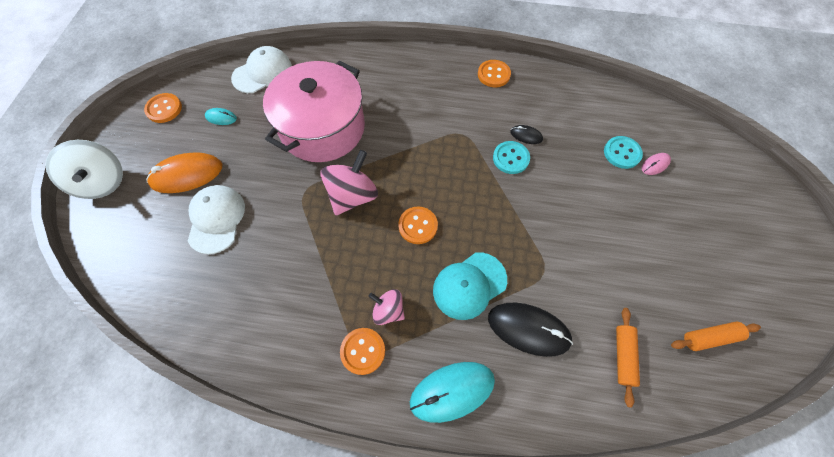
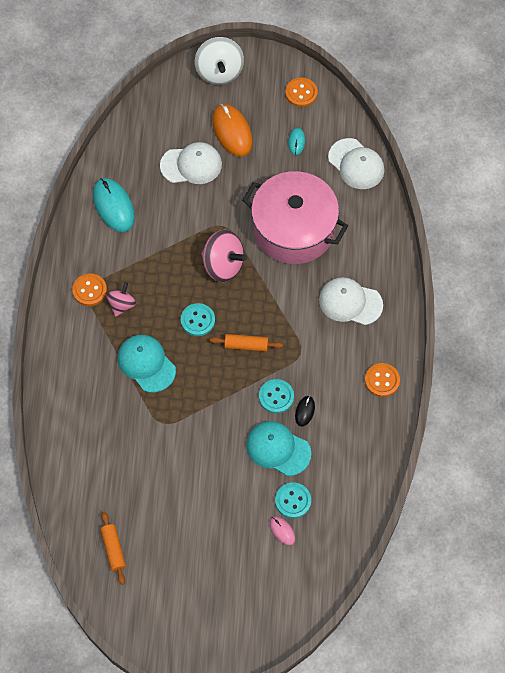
camera: 85 degrees right, 0 degrees up
white spinning top [45,140,123,199] -> white spinning top turned 60 degrees counterclockwise [195,37,244,85]
orange button [398,206,438,244] -> turquoise button [181,303,215,336]
turquoise mouse [410,362,495,423] -> turquoise mouse moved to [93,178,135,232]
black mouse [488,303,573,357] -> none
orange rolling pin [616,308,640,408] -> orange rolling pin moved to [210,334,283,352]
none -> turquoise cap [246,421,311,476]
none -> white cap [319,277,383,325]

